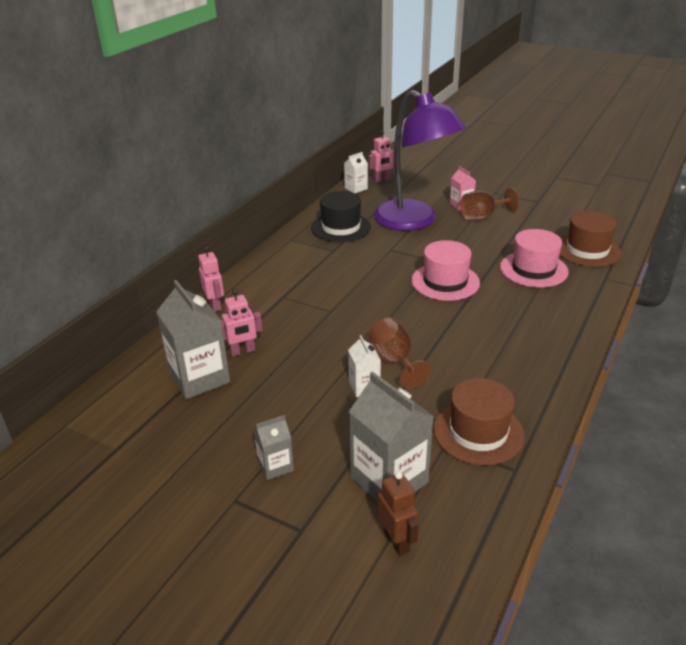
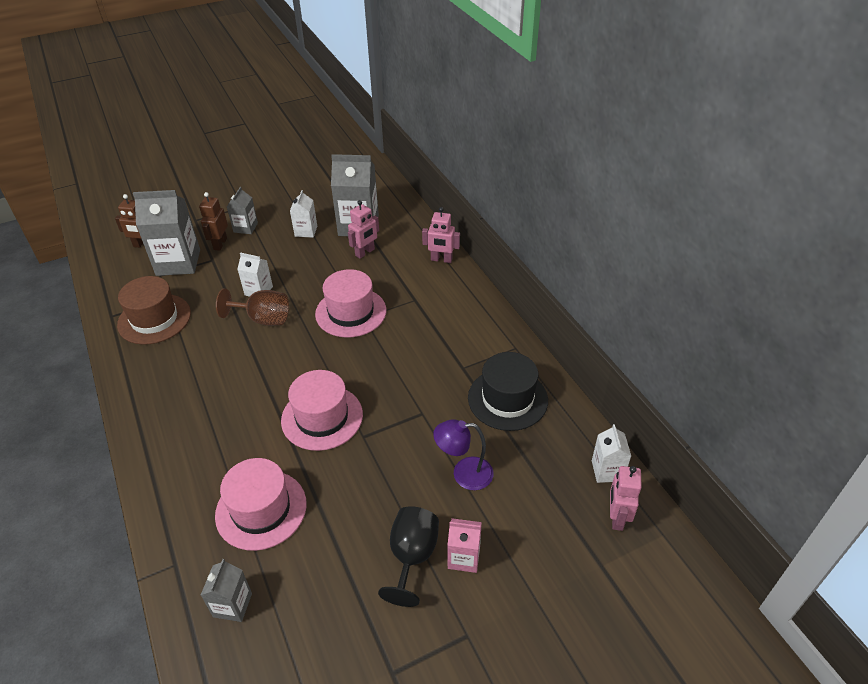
camera: 125 degrees right, 10 degrees up
pink robot [221,289,263,357] -> pink robot turned 150 degrees counterclockwise [348,200,379,259]
purple lamp [374,90,466,231] -> purple lamp [433,419,494,490], size x0.43
brown goblet [460,188,519,221] -> black goblet [378,506,439,607]
brown hat [559,211,622,267] -> grey carton [201,559,252,622]
none -> brown robot [199,192,228,251]
none -> white carton [290,190,317,238]
none -> pink hat [315,269,386,338]

